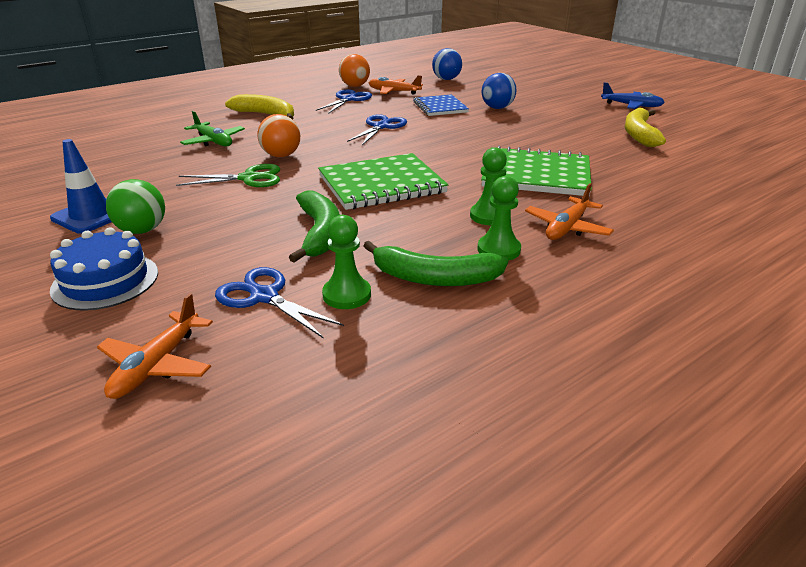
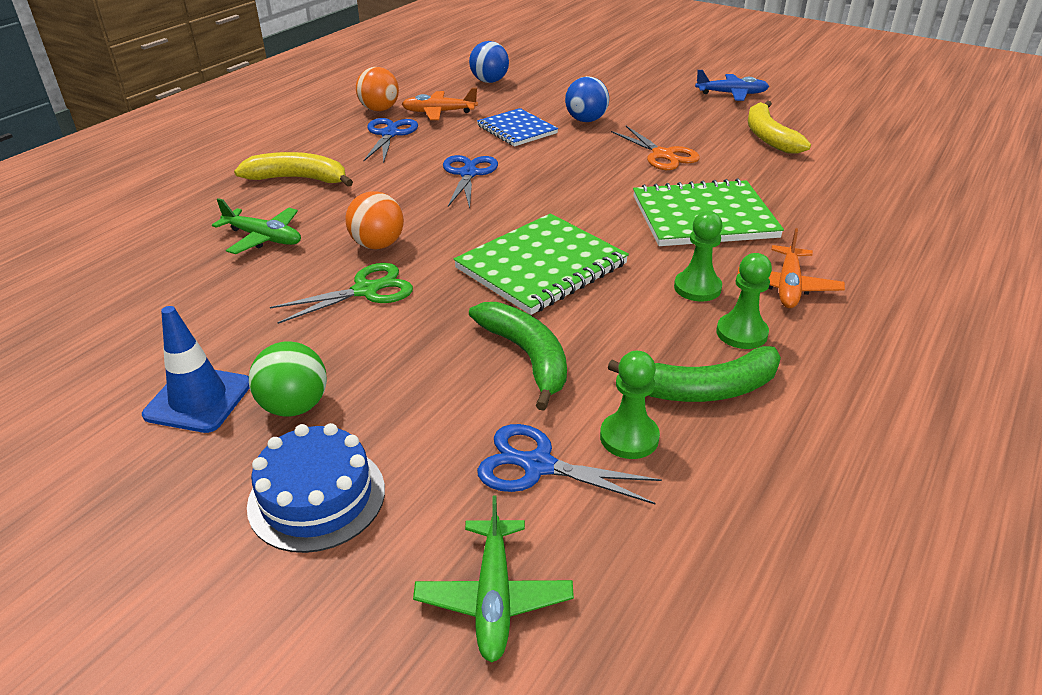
camera: 20 degrees left, 5 degrees up
orange plane [97,293,213,399] -> green plane [413,496,574,663]
none -> orange scissors [611,126,700,170]

